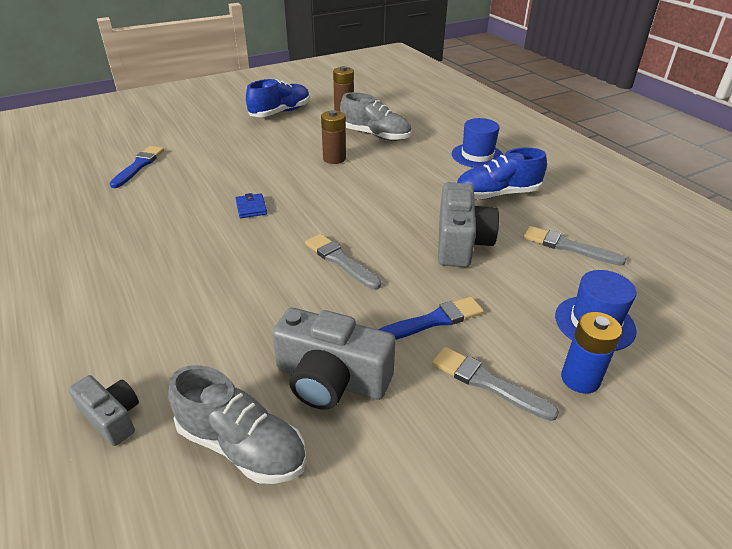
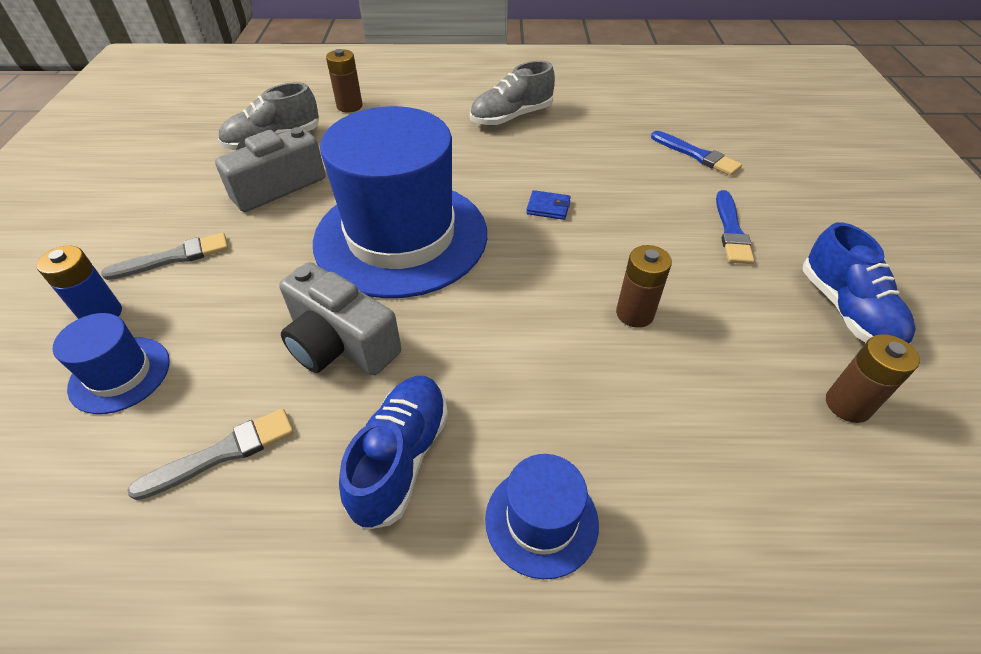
camera: 120 degrees right, 10 degrees up
grey camera [69,375,139,446] -> brown battery [326,49,363,113]
grey brush [305,234,381,289] -> blue hat [313,106,487,298]
grey shoe [340,92,411,141] -> grey shoe moved to [470,61,555,126]
blue brush [378,297,484,340] -> blue brush moved to [716,190,754,264]

